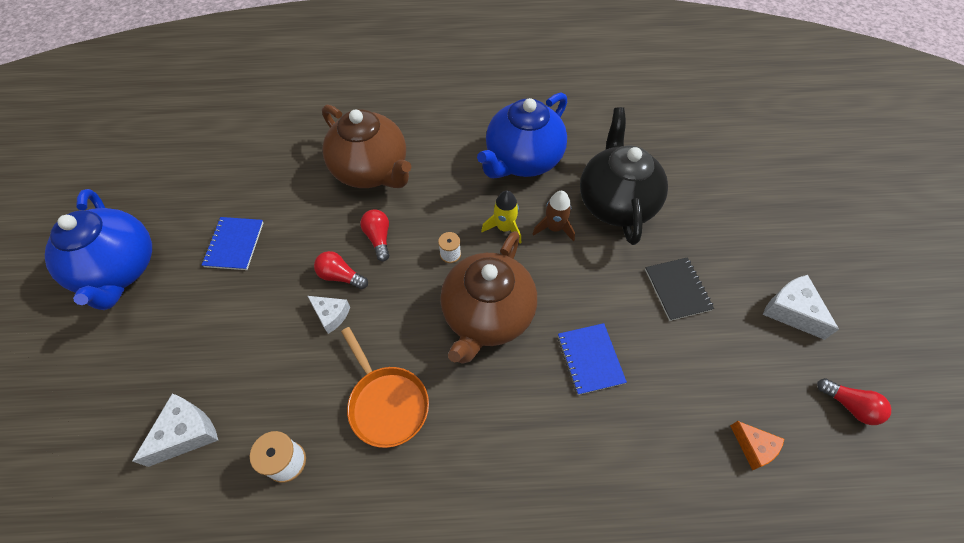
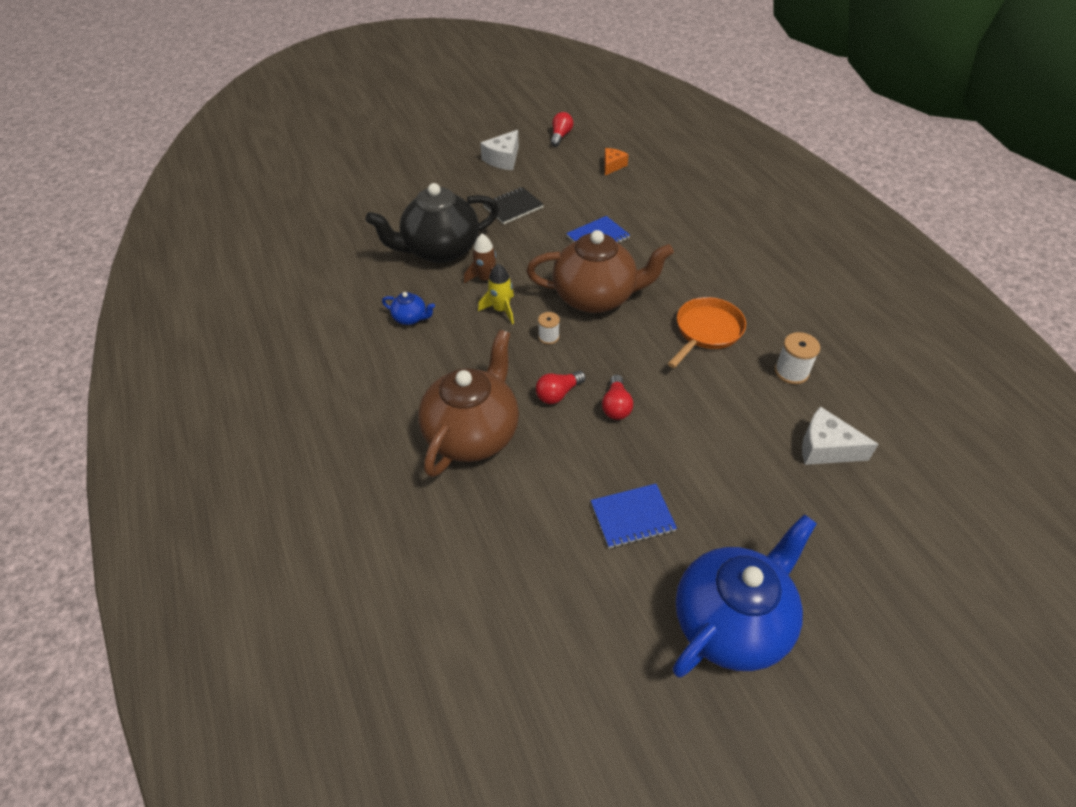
camera: 110 degrees left, 10 degrees down
white cheese [308,296,350,334] -> none
blue teapot [477,93,567,178] -> blue teapot [382,292,435,325], size x0.42

